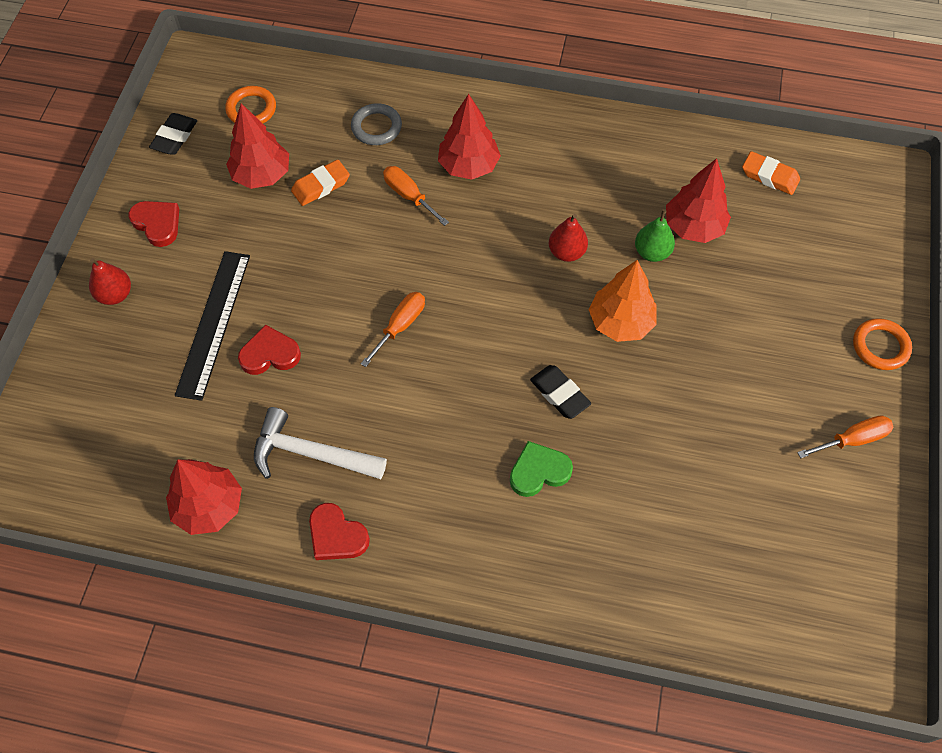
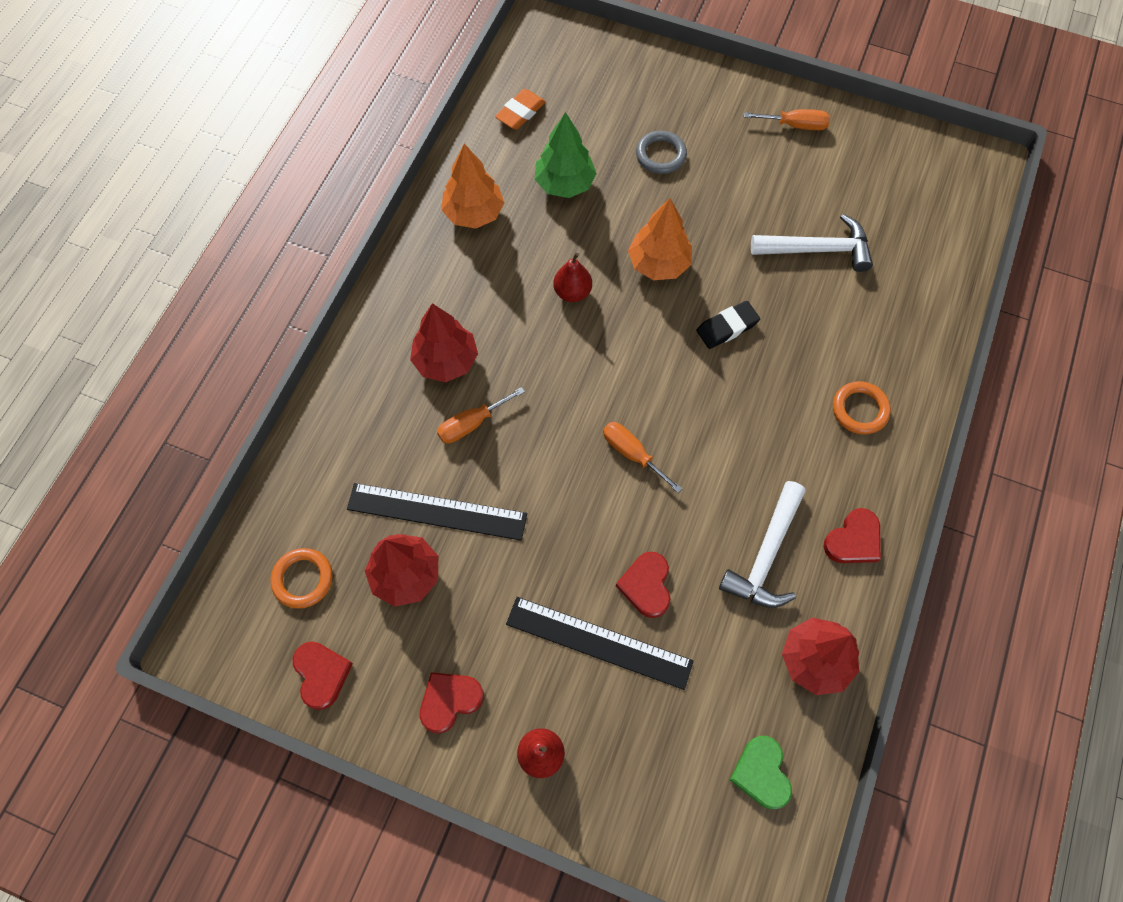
camera: 80 degrees left, 5 degrees up
black eraser [149,113,197,155] -> red heart [293,642,353,710]
orange eraser [291,160,350,206] -> black ruler [347,483,527,541]
grey ring [351,103,402,145] -> grey ring moved to [636,131,687,174]
green heart [510,441,573,497] -> green heart moved to [729,736,792,809]
green pear [635,209,675,262] -> none
red tree [666,158,731,243] -> green tree [535,112,597,198]
orange screwdriver [797,415,894,458] -> orange screwdriver turned 105 degrees clockwise [744,109,830,130]
orange ring [853,318,912,370] -> orange ring moved to [833,381,891,434]
none -> orange tree [441,144,505,229]
none -> white hammer [751,214,873,272]

